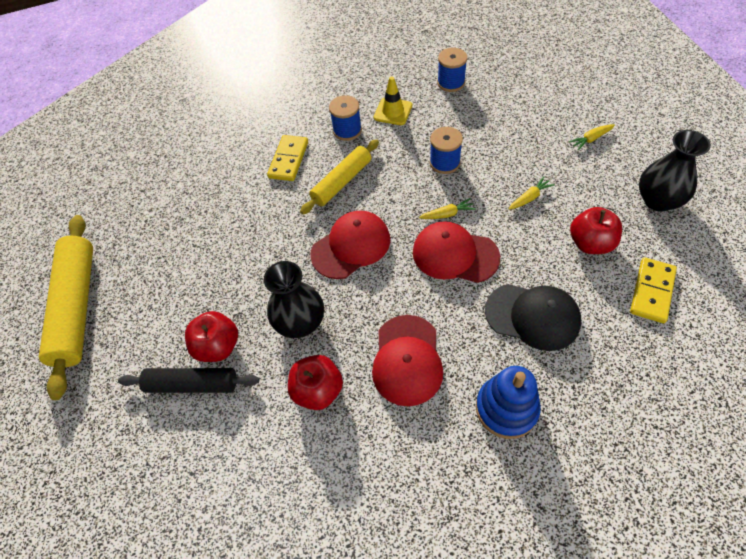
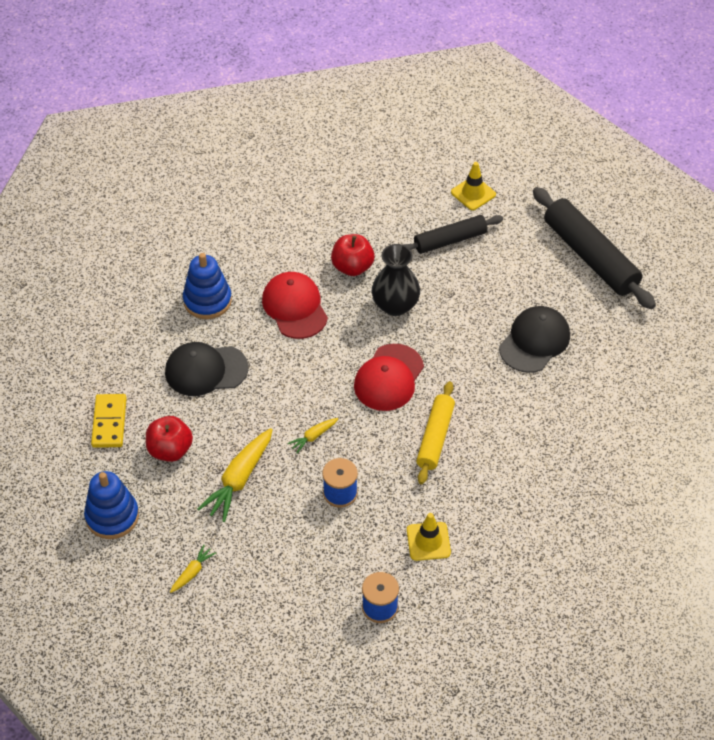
camera: 150 degrees right, 5 degrees down
yellow rolling pin [39,215,93,400] -> black rolling pin [533,187,656,309]
red apple [185,311,238,362] -> none
yellow domino [267,135,308,181] -> none
blue spool [329,95,362,141] -> none
red cap [413,221,500,283] -> none
yellow carrot [509,176,555,210] -> yellow carrot [197,428,273,522], size x1.97
black vase [639,130,711,212] -> blue stacking toy [84,471,139,539]
none -> yellow traffic cone [451,162,496,210]
none -> black cap [499,306,570,373]

